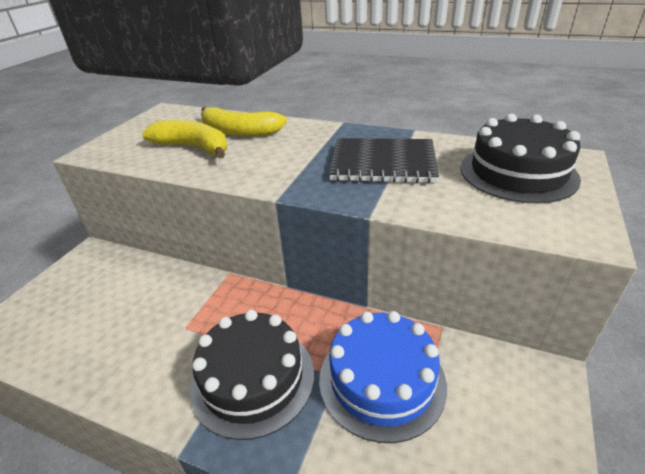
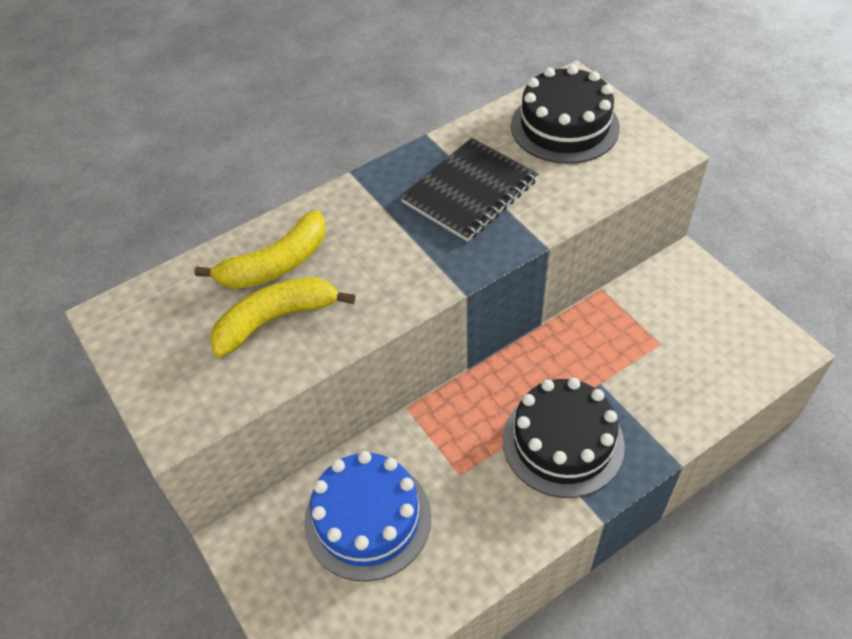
camera: 55 degrees left, 15 degrees up
blue cake [319,311,447,443] -> blue cake moved to [304,451,431,581]

